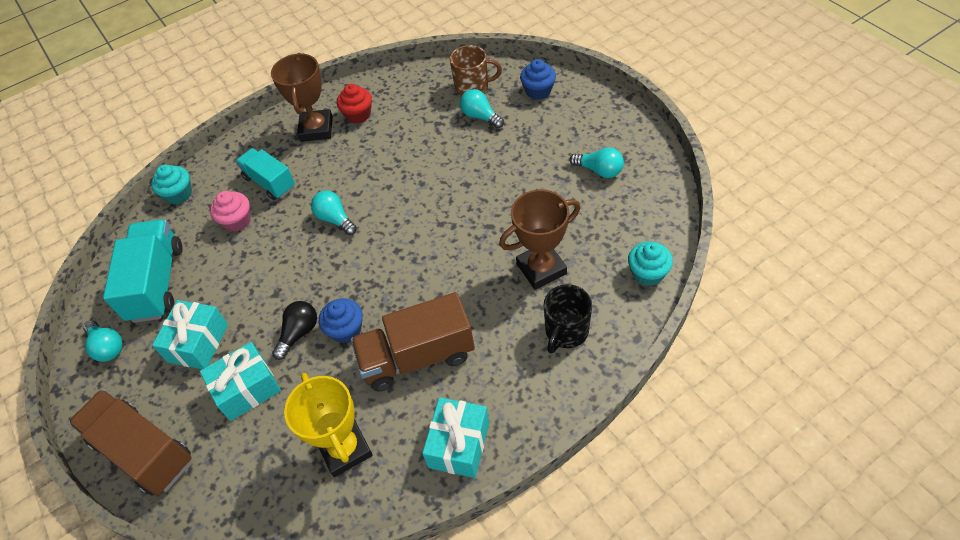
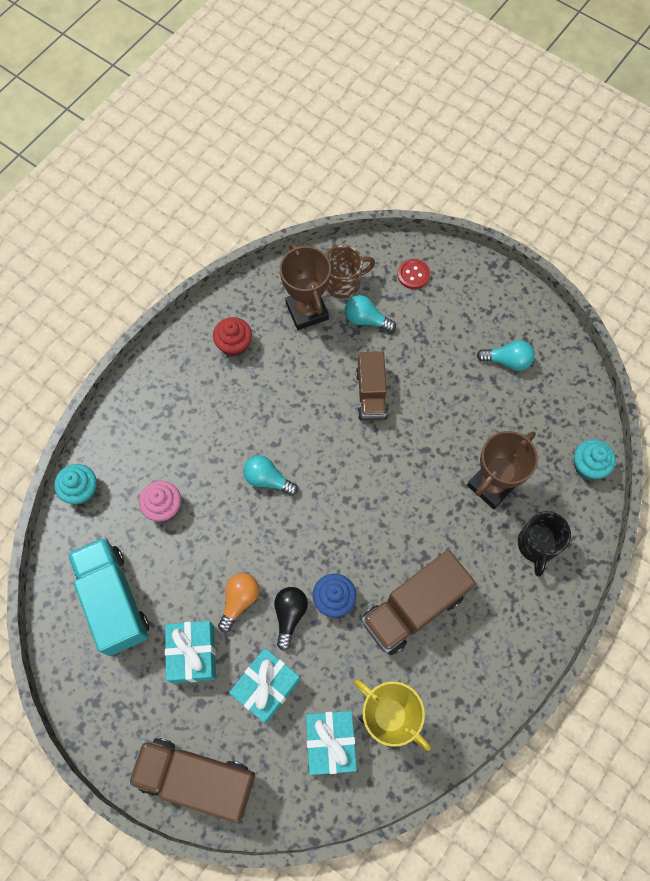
camera: 25 degrees left, 15 degrees up
turquoise light bulb [83,320,123,362] -> none
turquoise truck [236,148,295,200] -> none
brown trophy [271,53,333,142] -> brown trophy moved to [280,243,331,330]
turquoise gift [422,397,489,478] -> turquoise gift moved to [306,711,357,775]
blue cupcake [520,59,556,100] -> red button [397,259,430,289]
none -> orange light bulb [218,573,259,633]
none -> brown truck [356,351,388,421]

